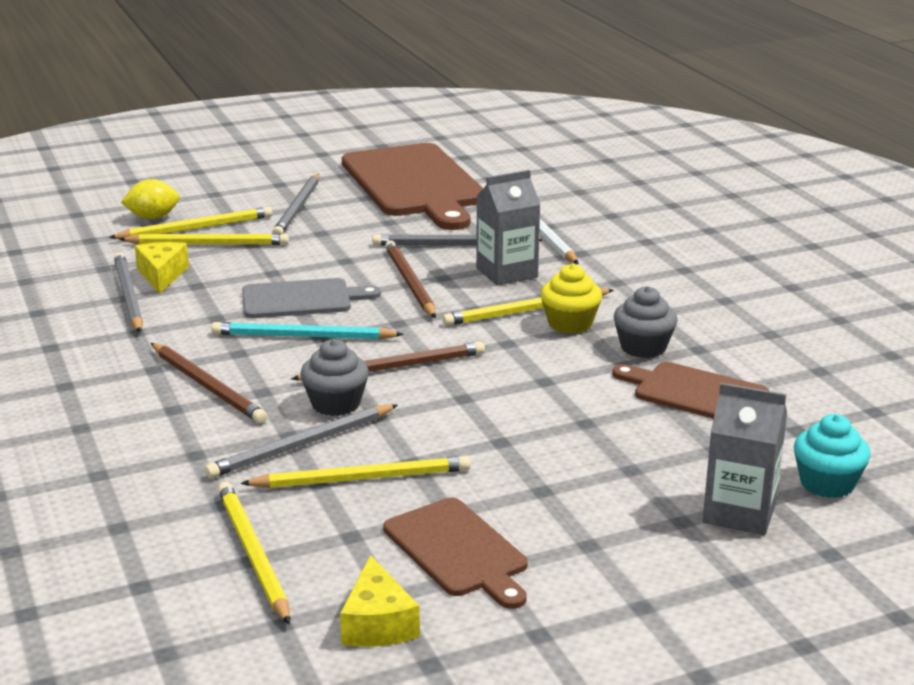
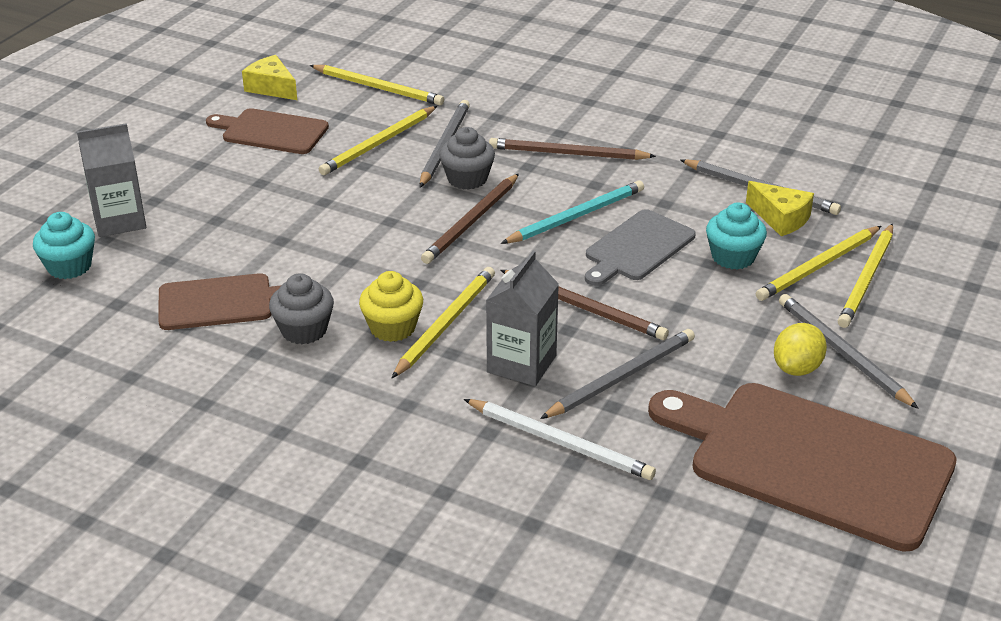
camera: 140 degrees right, 10 degrees up
yellow lemon [121,179,180,219] -> yellow lemon moved to [774,323,827,376]
none -> turquoise cupcake [706,202,767,270]

